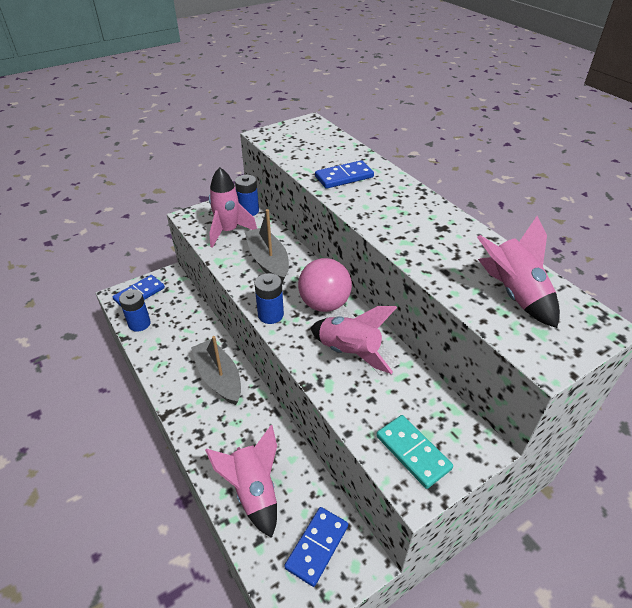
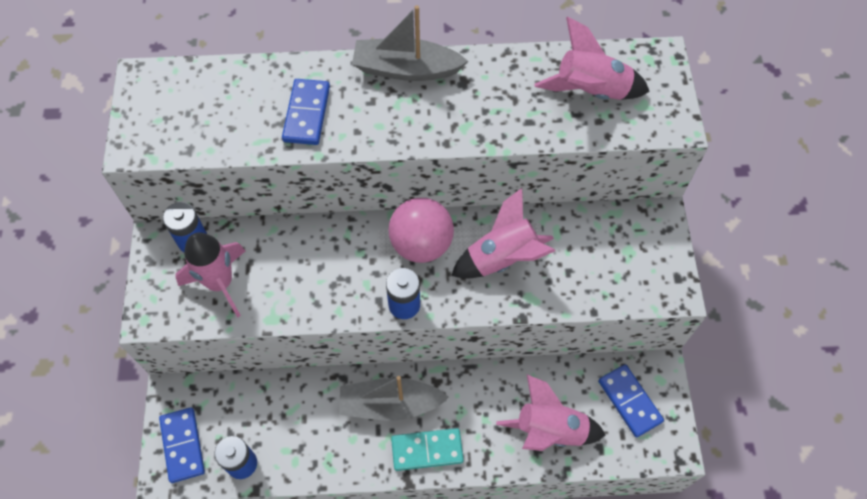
camera: 60 degrees left, 20 degrees up
grey boat [245,209,289,284] -> grey boat moved to [352,5,468,81]
turquoise domino [376,415,453,489] -> turquoise domino moved to [391,428,464,471]

